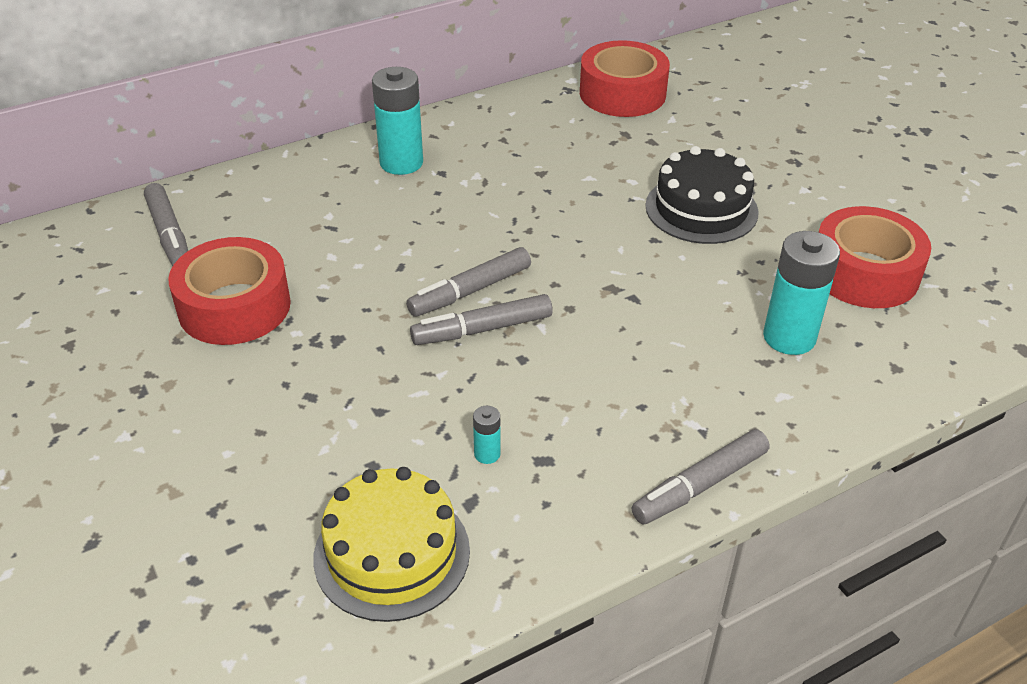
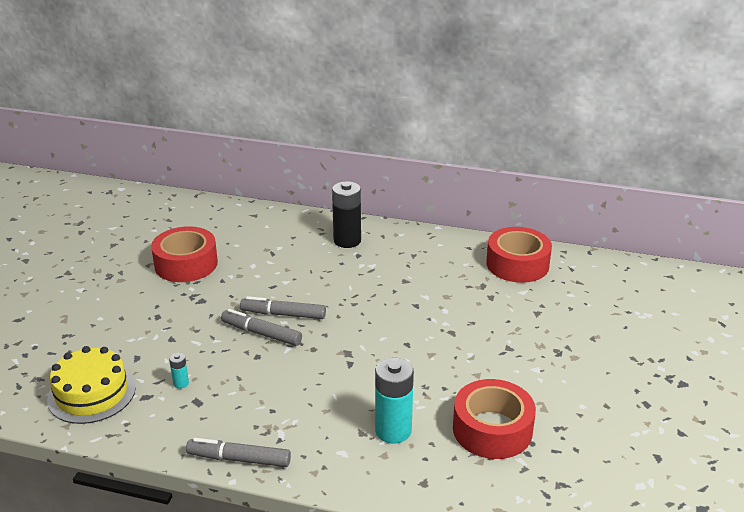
camera: 45 degrees right, 10 degrees down
grey marker [144,183,188,266] -> none
turquoise battery [372,67,423,175] -> black battery [332,181,361,248]
black cake [645,146,759,244] -> none

